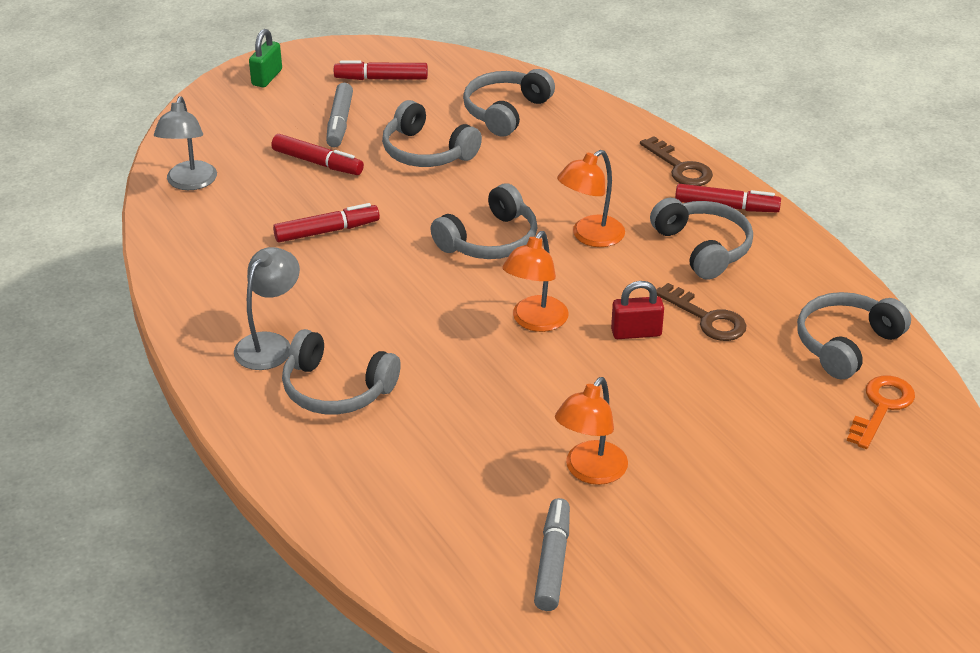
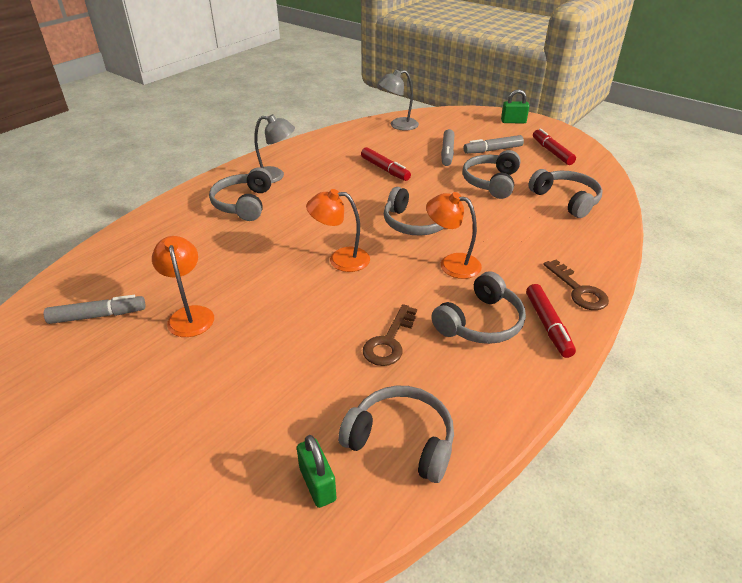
camera: 70 degrees right, 0 degrees up
red marker [271,134,364,175] -> grey marker [441,129,454,166]
grey headphones [463,69,555,137] -> grey headphones turned 45 degrees clockwise [528,169,602,218]
orange lamp [555,377,628,485] -> orange lamp turned 60 degrees clockwise [152,236,214,337]
red padlock [611,281,664,339] -> none
brown key [640,136,713,186] -> brown key turned 60 degrees counterclockwise [544,259,609,310]
orange key [847,375,915,449] -> green padlock [297,435,337,508]

